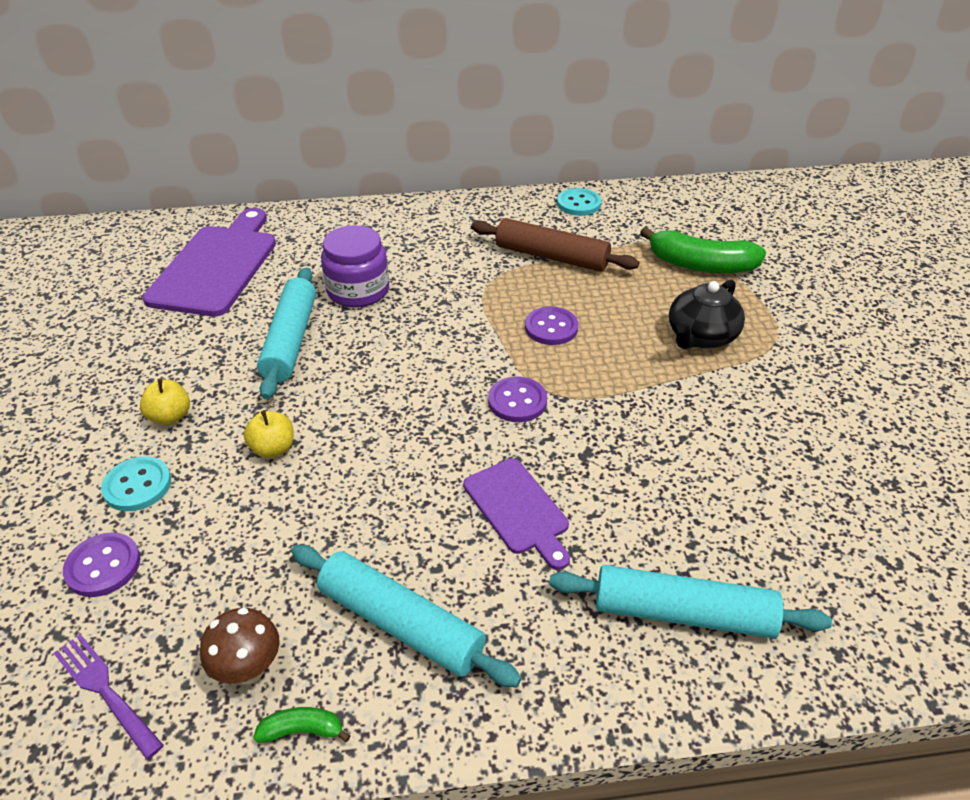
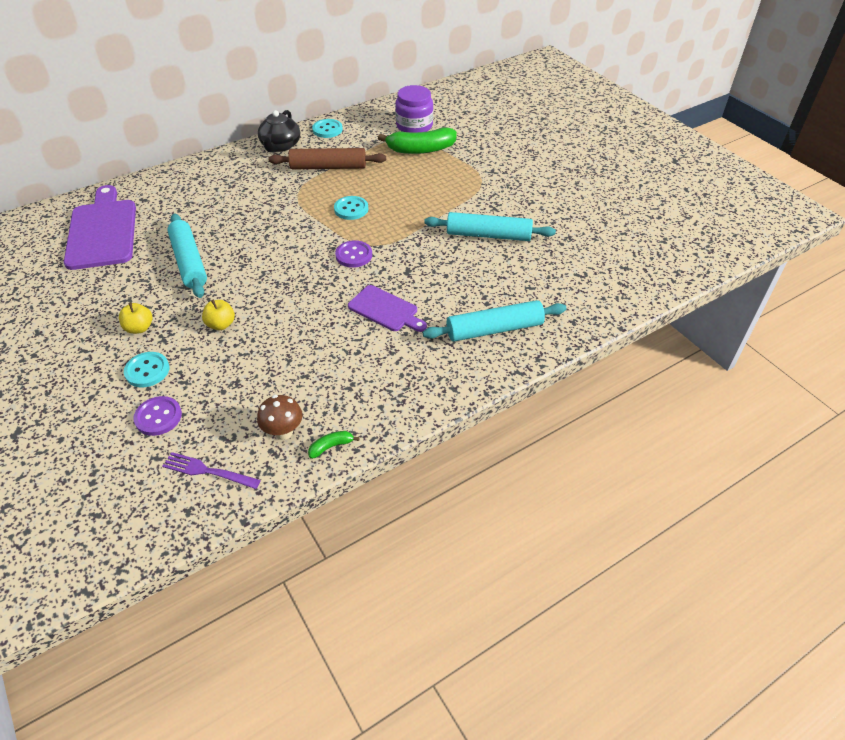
camera: 25 degrees left, 5 degrees up
turquoise rolling pin [291,545,521,687] -> turquoise rolling pin moved to [424,212,556,241]
purple jar [321,225,389,308] -> purple jar moved to [395,85,433,132]
purple button [525,306,578,345] -> turquoise button [334,196,368,220]
black teapot [669,279,745,349] -> black teapot moved to [258,110,300,152]

